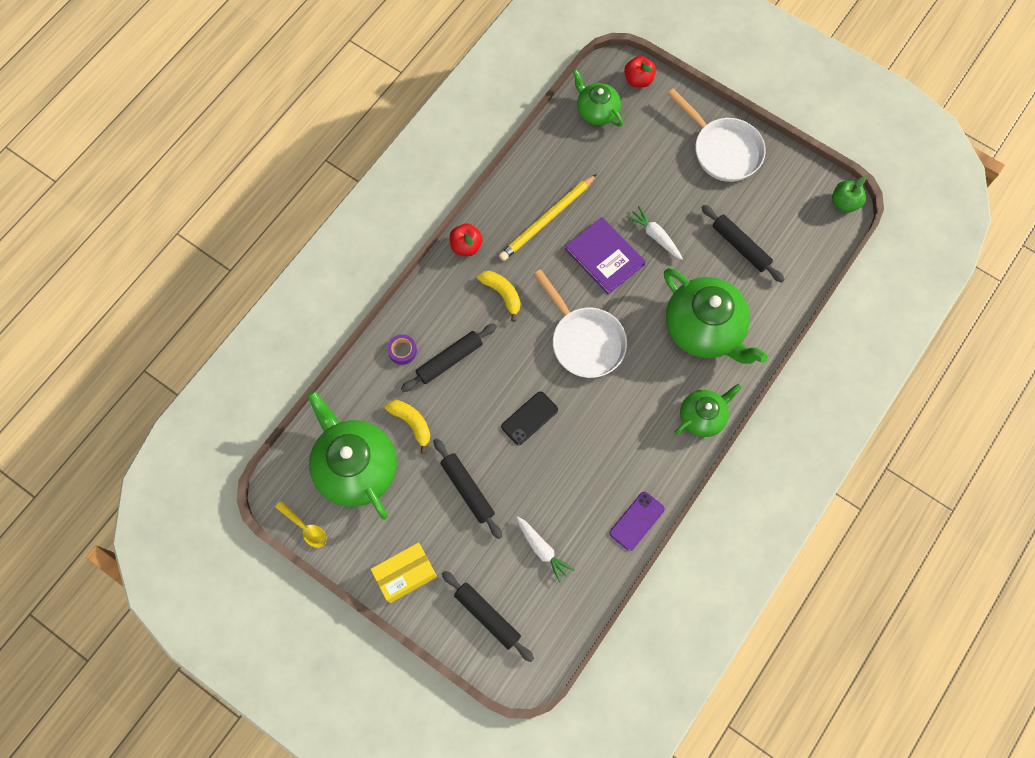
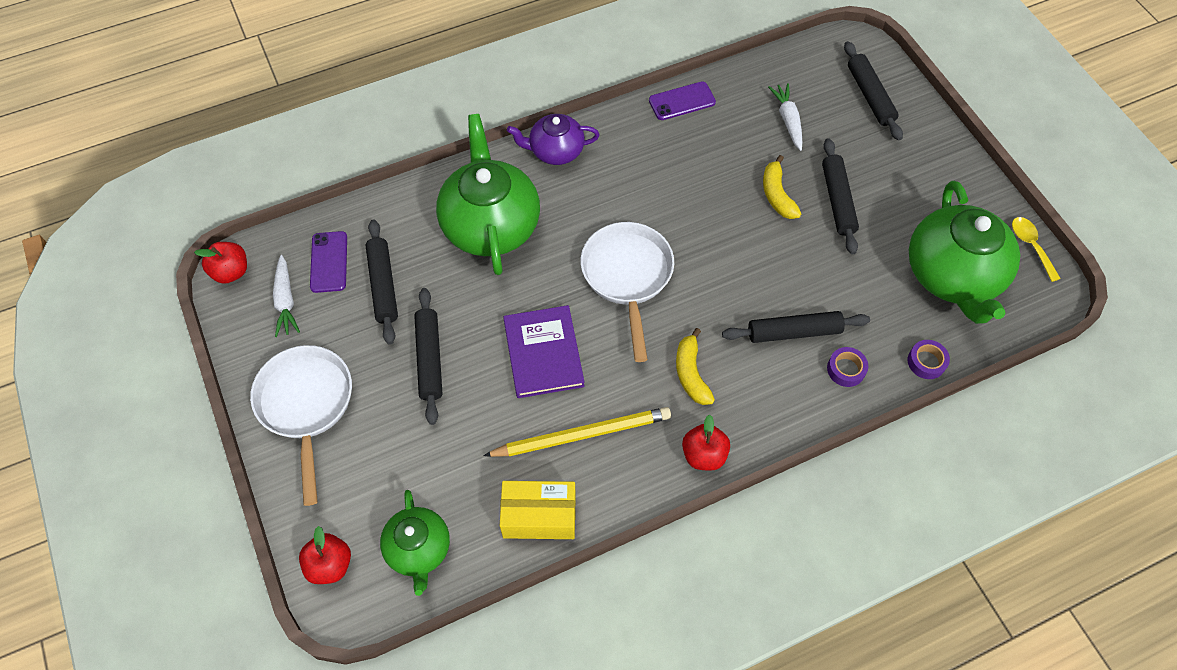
camera: 150 degrees left, 10 degrees down
yellow box [371,543,437,603] -> yellow box moved to [500,481,576,539]
yellow banana [385,400,431,454] -> yellow banana moved to [763,155,801,219]
black phone [501,391,558,445] -> none
white carrot [627,206,683,260] -> white carrot moved to [273,255,300,337]
green teapot [675,383,742,437] -> purple teapot [507,114,599,165]
green apple [832,176,866,213] -> red apple [194,242,247,284]
none -> purple phone [310,231,347,293]
none -> black rolling pin [414,288,443,425]
none -> purple tape [908,340,950,379]

